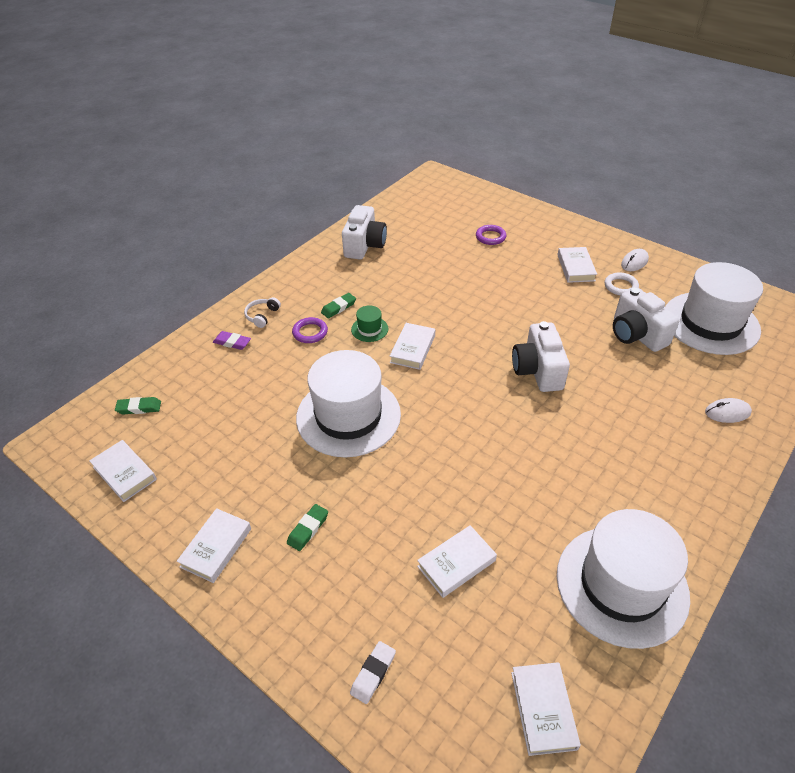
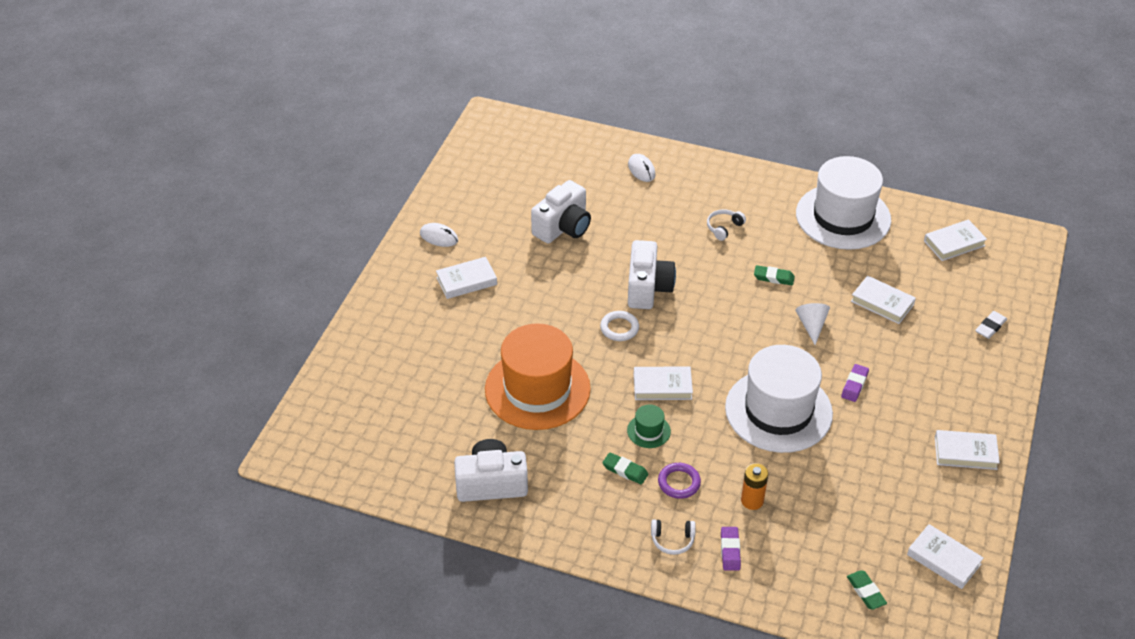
camera: 110 degrees left, 0 degrees up
white book [89,440,157,502] -> white book turned 75 degrees counterclockwise [907,524,983,589]
green eraser [287,504,328,551] -> green eraser moved to [754,265,795,285]
white eraser [350,641,396,704] -> white eraser turned 60 degrees counterclockwise [975,311,1007,339]
purple ring [476,225,506,245] -> none
white camera [512,321,570,392] -> white camera turned 60 degrees counterclockwise [628,240,676,309]
white ring [605,272,639,295] -> white ring moved to [600,311,639,341]
white hat [665,262,763,355] -> none
none -> orange hat [485,323,591,430]
none -> white headphones [707,209,746,241]
none -> orange battery [741,463,768,510]
none -> white cone [796,303,830,345]
none -> purple eraser [841,364,869,402]

